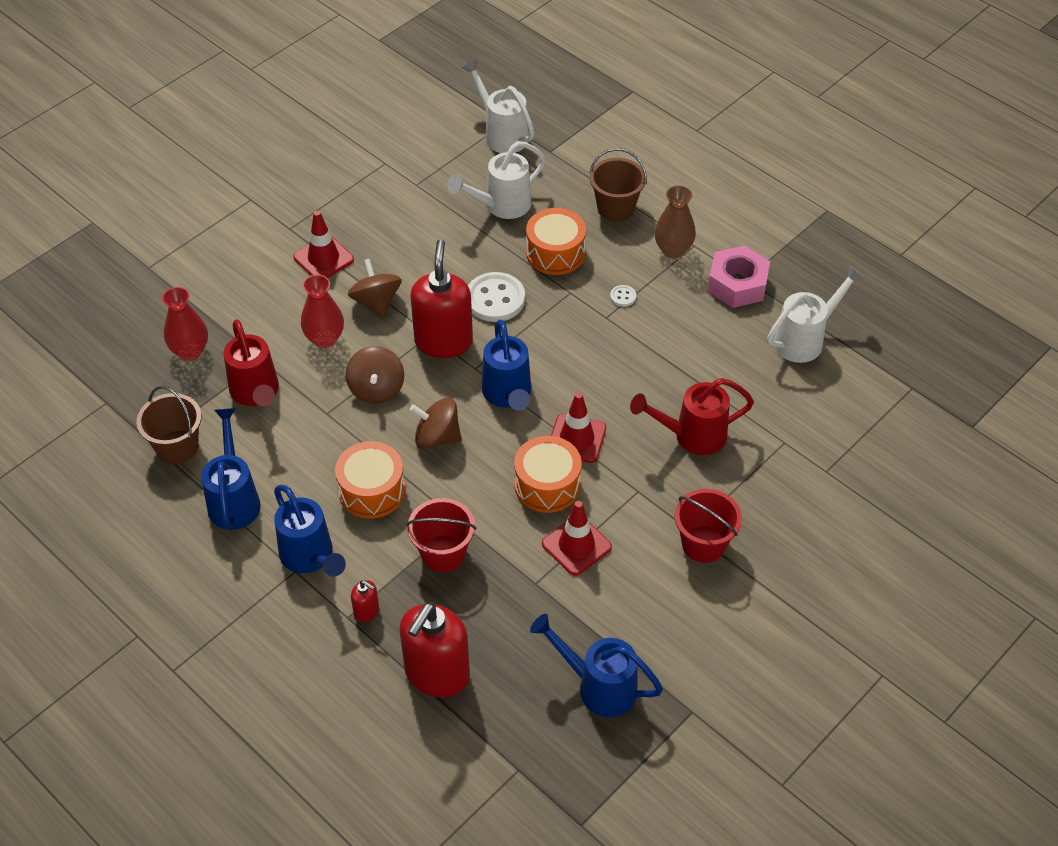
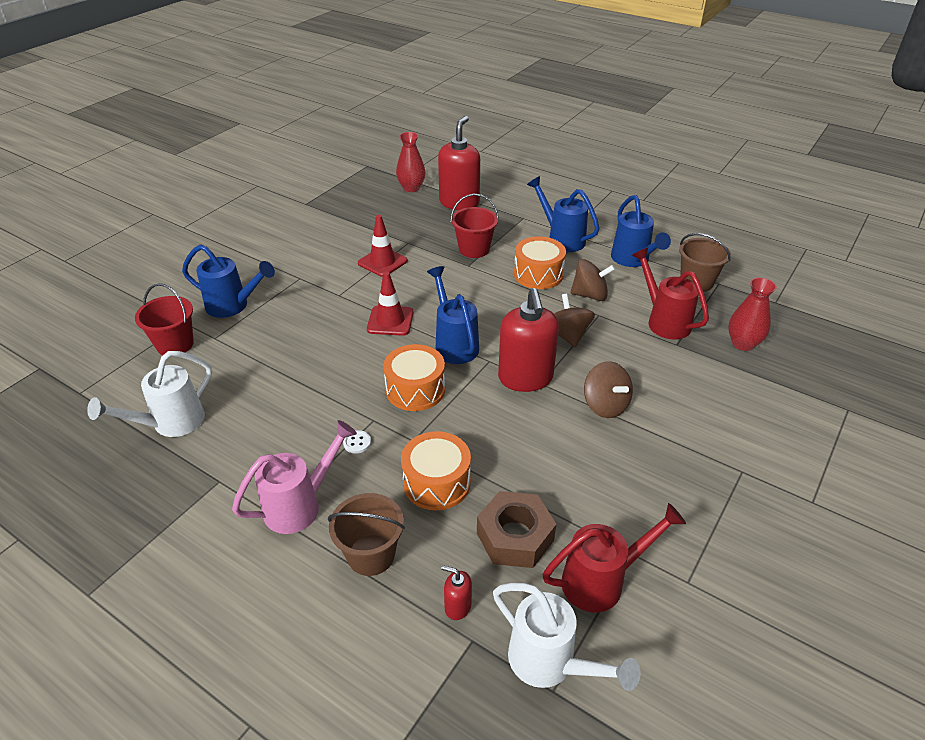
camera: 170 degrees right, 10 degrees down
red traffic cone [294,211,354,278] -> none
red vase [301,274,344,348] -> red vase moved to [396,132,426,192]
red soap dispenser [351,580,379,622] -> red soap dispenser moved to [441,565,472,620]
brown spinning top [410,398,462,450] -> brown spinning top moved to [570,259,615,301]
white watering can [447,141,546,219] -> brown nut [477,491,556,568]
white button [468,272,525,322] -> none
orange drum [514,436,582,513] -> orange drum moved to [383,344,445,411]
blue watering can [530,614,663,717] -> blue watering can moved to [182,244,275,318]
red watering can [630,378,754,455] -> red watering can moved to [543,503,686,612]
brown vase [655,185,696,259] -> pink watering can [232,420,357,534]
red bucket [674,489,742,563] -> red bucket moved to [135,283,194,355]
pink nut [708,245,770,308] -> none

